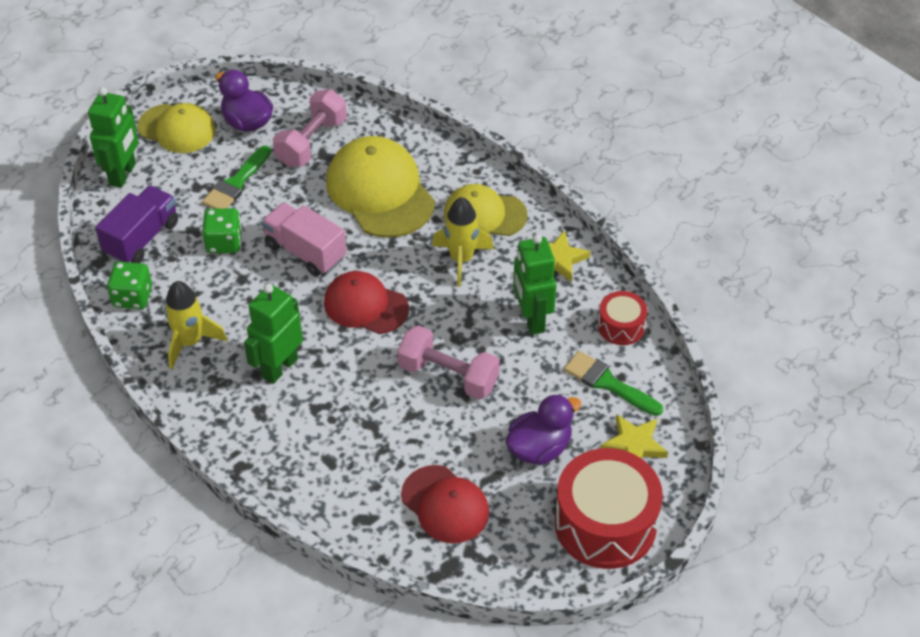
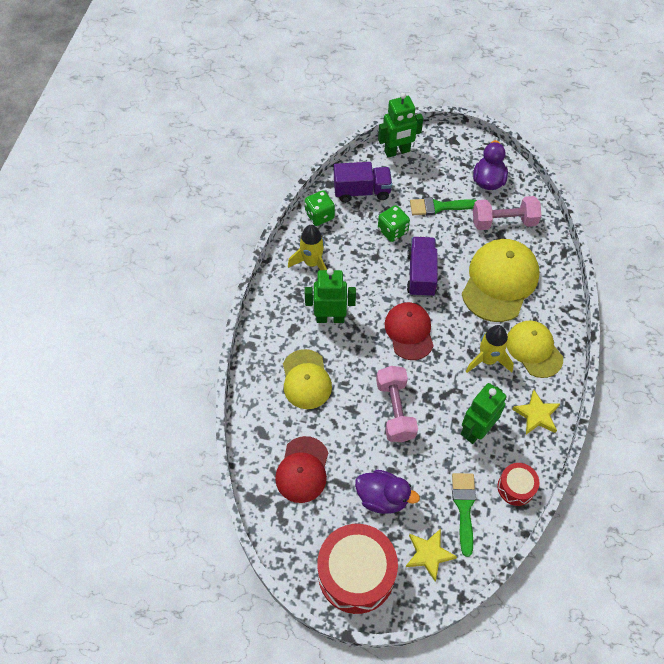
camera: 55 degrees right, 10 degrees up
yellow cap [138,103,215,153] -> yellow cap moved to [283,349,332,409]
pink truck [262,202,346,277] -> purple truck [407,237,438,297]

